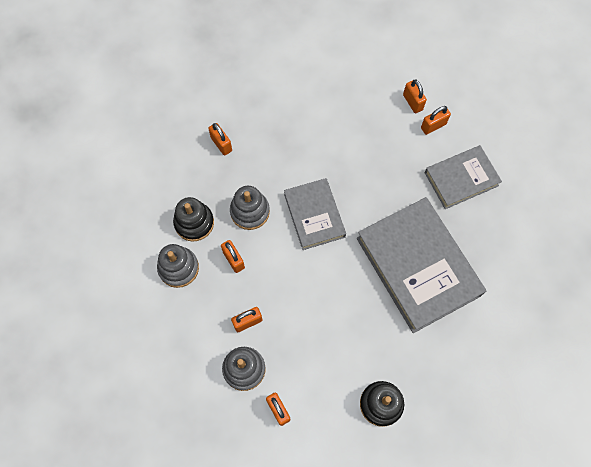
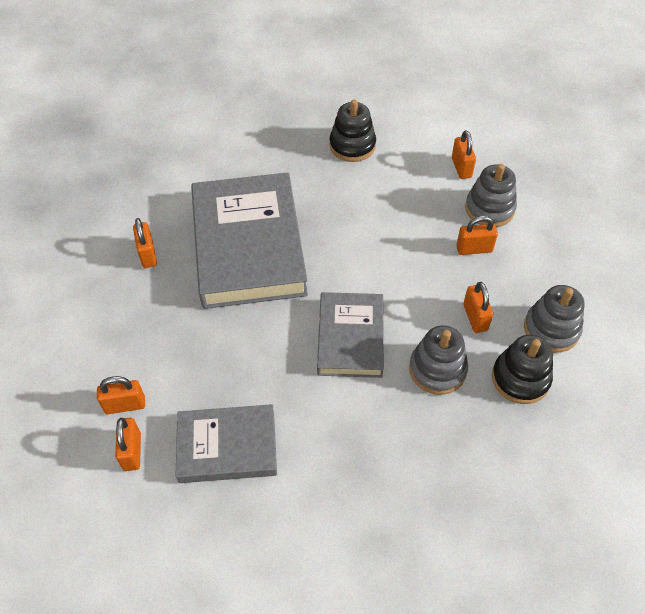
camera: 160 degrees left, 15 degrees down
orange padlock [208,123,232,156] -> orange padlock moved to [133,218,157,268]
grey book [425,145,502,209] -> grey book moved to [176,404,277,483]

